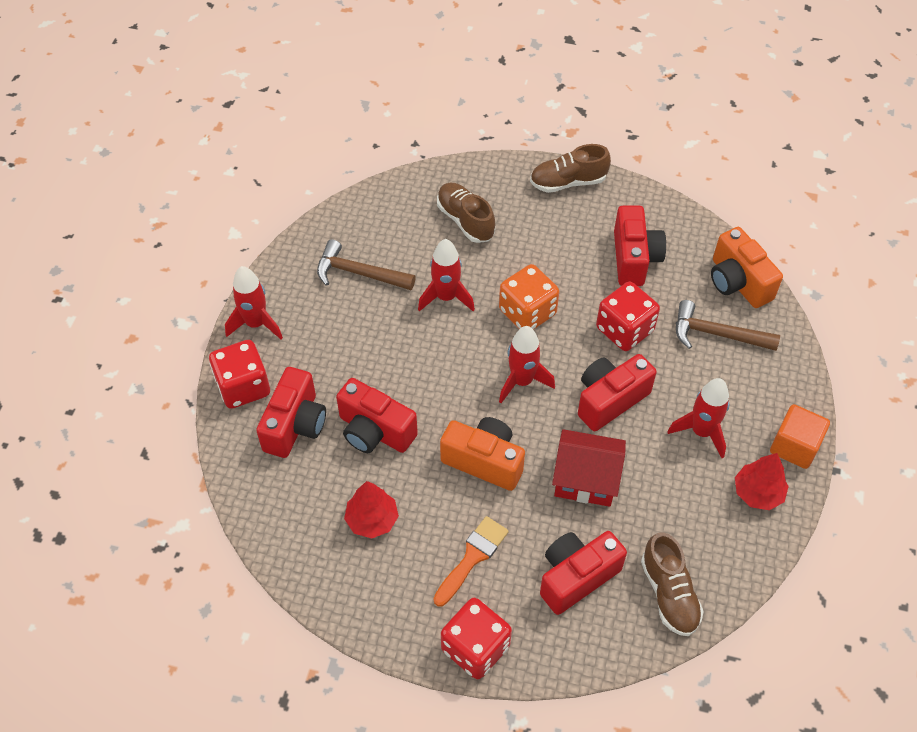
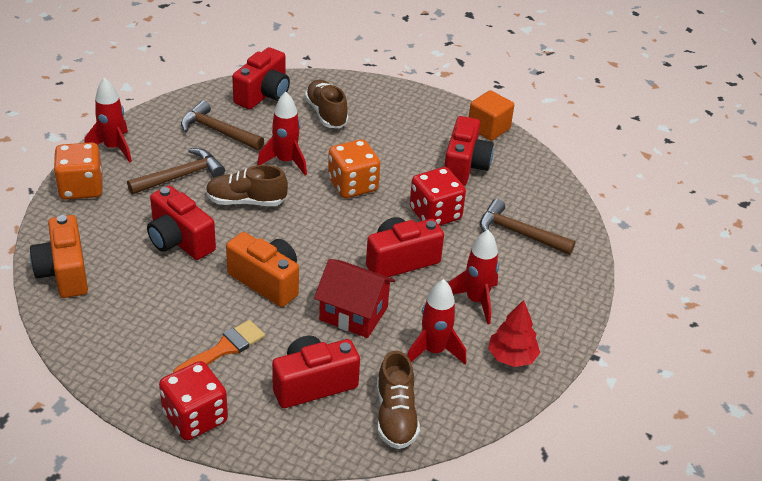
camera: 10 degrees right, 15 degrees down
red dice [209,340,270,409] -> orange dice [54,142,102,200]
red camera [256,367,326,458] -> red camera moved to [232,47,290,109]
red tree [344,481,399,539] -> none
red rocket [499,326,555,403] -> red rocket moved to [407,279,466,364]
brown shoe [530,144,611,193] -> brown shoe moved to [206,165,288,206]
orange camera [711,227,783,308] -> orange camera moved to [30,215,88,298]
orange cube [770,404,830,469] -> orange cube moved to [469,90,514,141]
none -> brown hammer [127,148,225,194]

